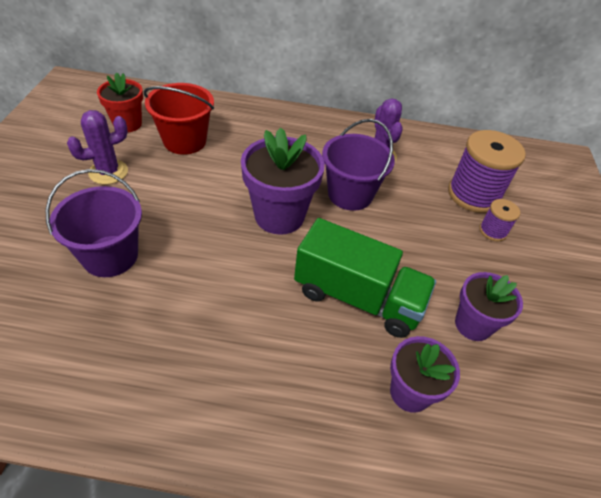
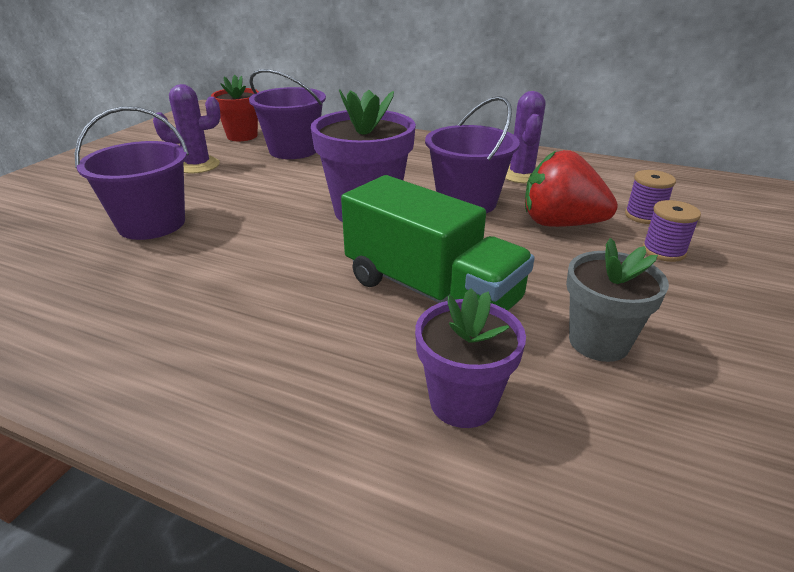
camera: 20 degrees right, 15 degrees down
red bucket [144,83,214,155] -> purple bucket [249,69,326,159]
purple spool [448,130,526,213] -> purple spool [625,170,676,224], size x0.50
purple flower pot [455,272,523,341] -> grey flower pot [566,238,669,362]
none -> red strawberry [525,150,618,227]

